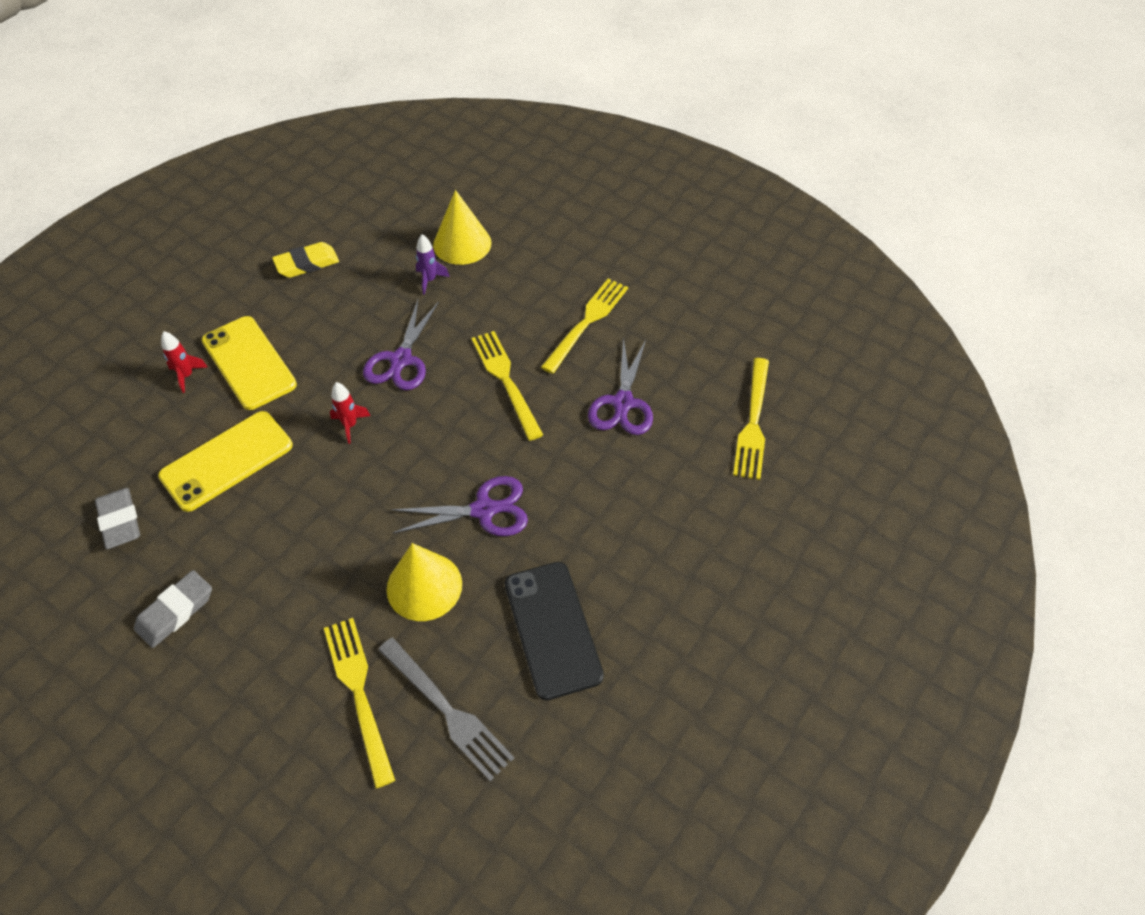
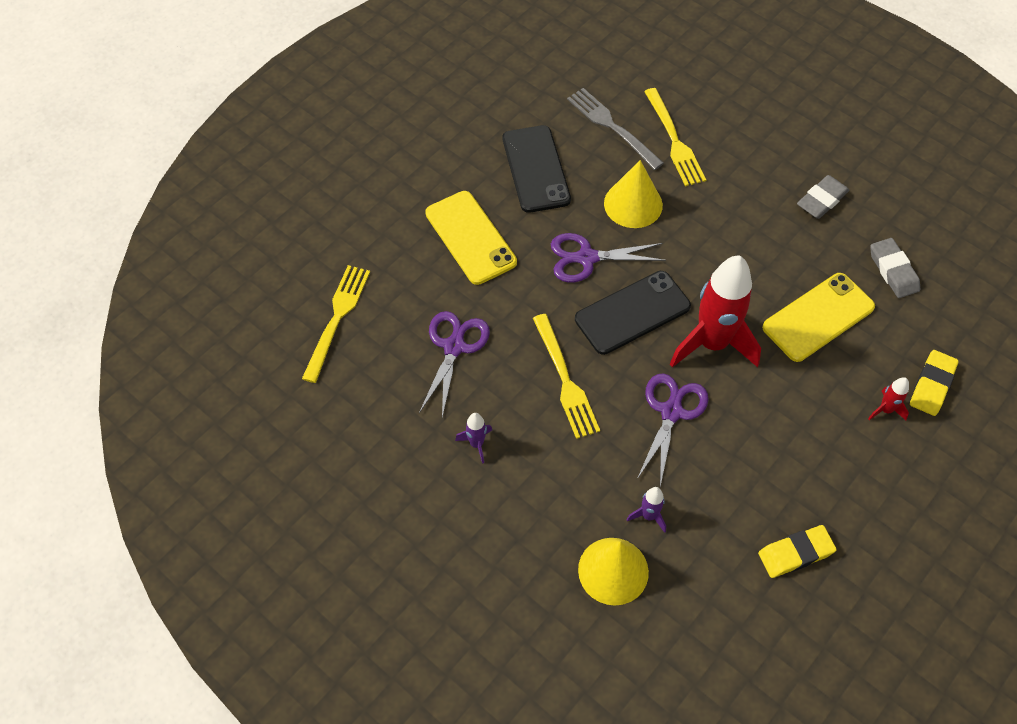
camera: 175 degrees left, 5 degrees up
yellow phone [202,316,297,410] -> yellow phone moved to [425,191,517,285]
red rocket [330,382,371,444] -> red rocket [670,256,761,367], size x2.38
yellow fork [541,279,628,374] -> purple rocket [455,413,492,464]
none -> black phone [575,271,691,355]
none -> yellow eraser [910,350,959,416]

